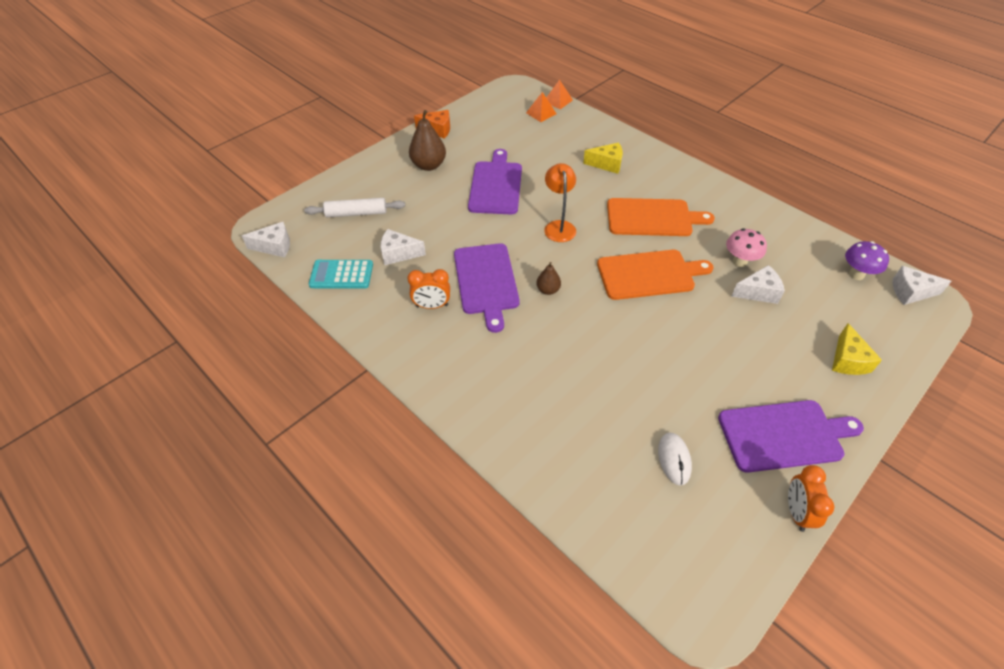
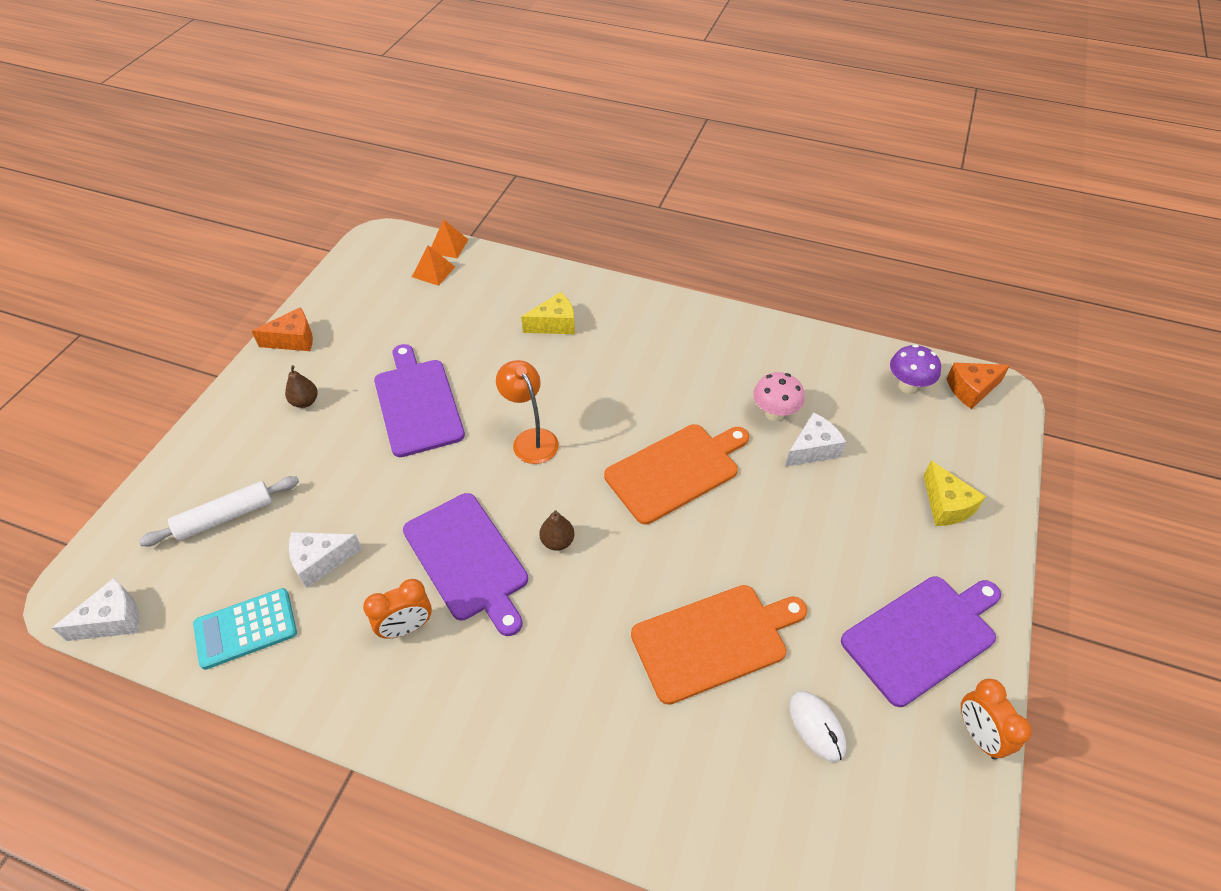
camera: 25 degrees left, 0 degrees up
brown pear [409,110,446,171] -> brown pear [285,365,318,408], size x0.55
orange cutting board [607,198,715,236] -> orange cutting board moved to [631,585,807,705]
white cheese [892,266,952,305] -> orange cheese [946,362,1010,409]

